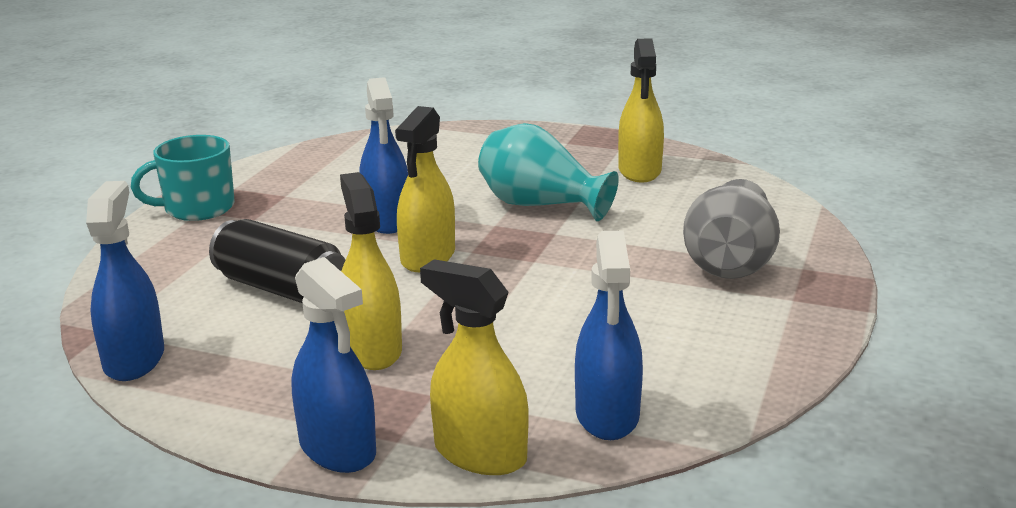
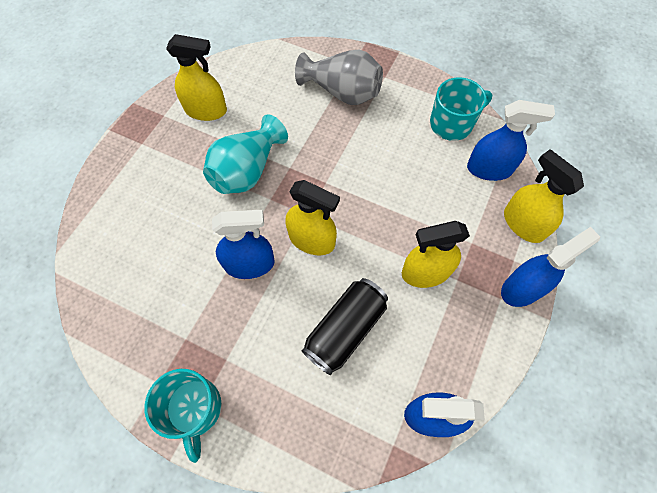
camera: 85 degrees left, 40 degrees up
yellow spray bottle [420,259,529,475] -> yellow spray bottle turned 105 degrees clockwise [504,149,584,243]
none -> turquoise mug [430,77,492,141]

